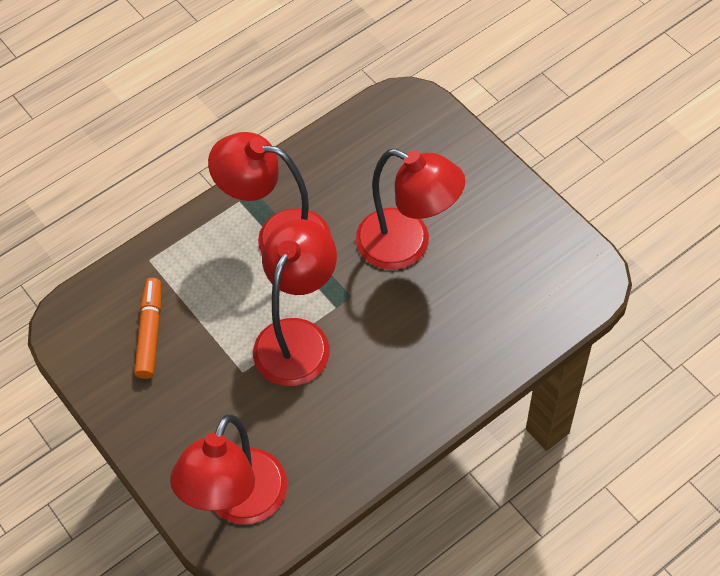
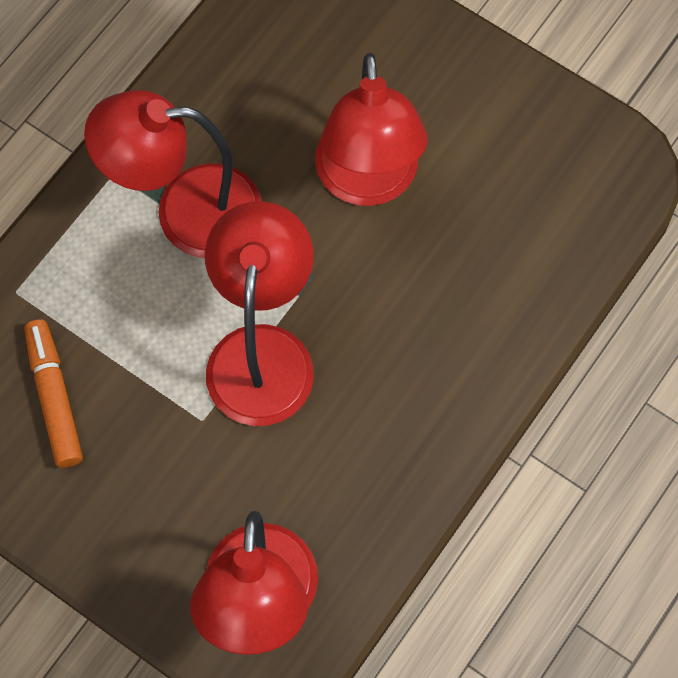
camera: 20 degrees left, 10 degrees up
red lamp [356,149,465,270] -> red lamp turned 75 degrees clockwise [315,53,427,206]

